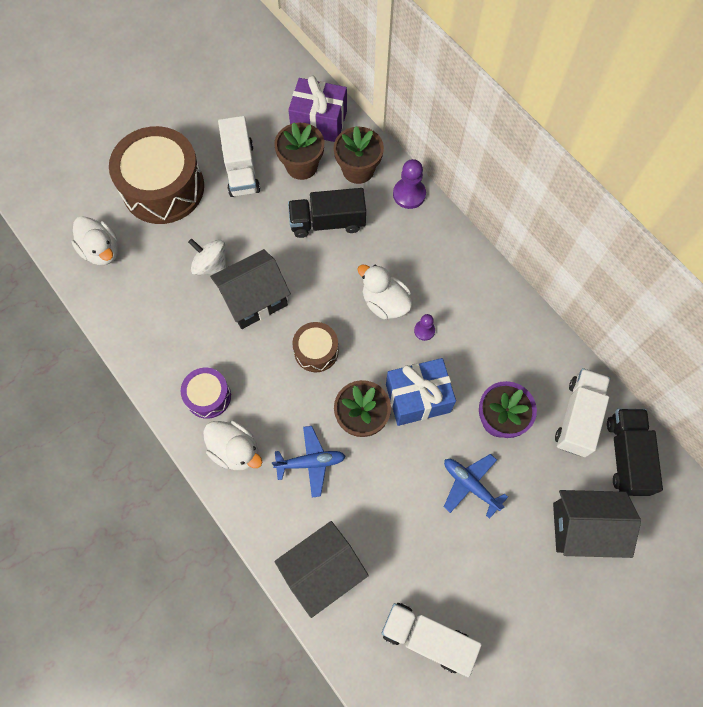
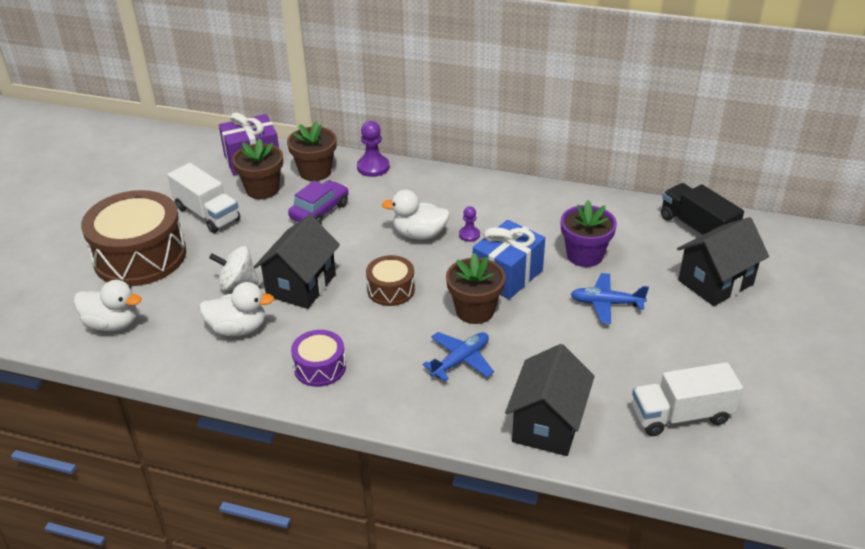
camera: 35 degrees left, 30 degrees down
white duck [203,420,262,470] -> white duck moved to [199,282,274,336]
black truck [288,188,366,238] -> purple car [288,180,349,224]
white truck [555,368,610,457] -> none

